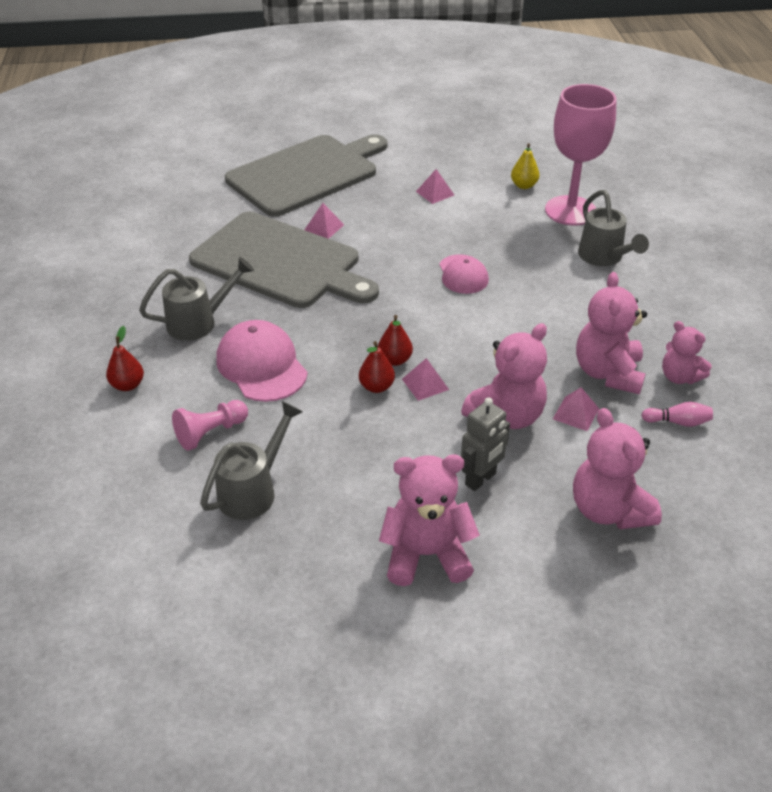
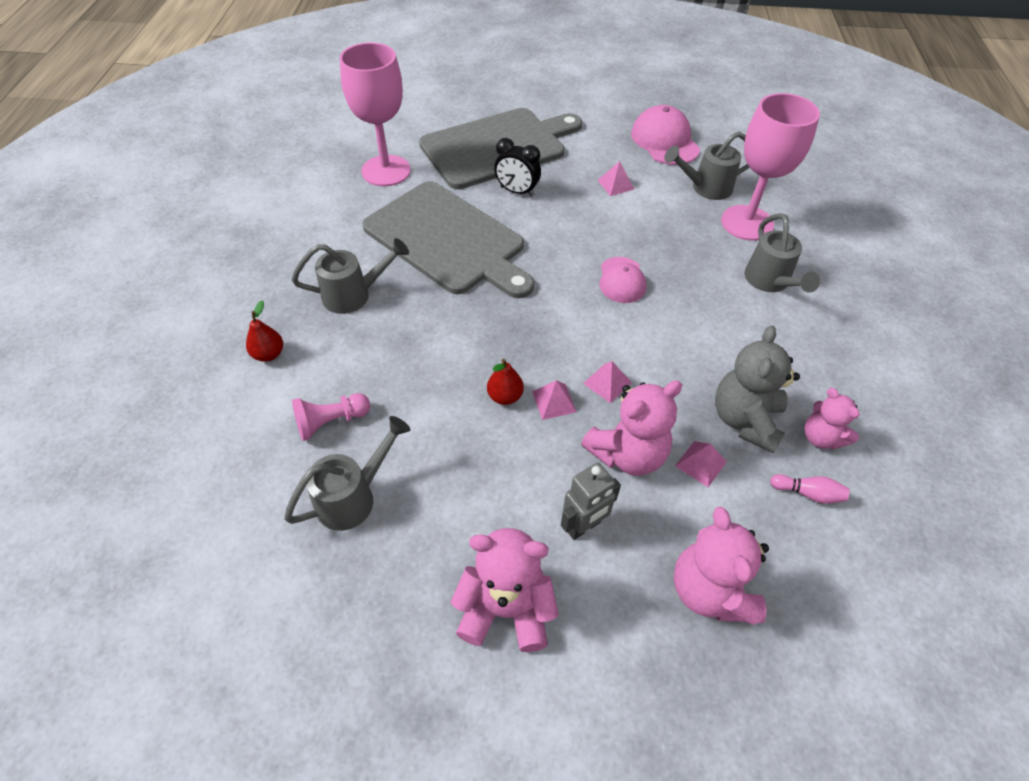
camera: 10 degrees right, 10 degrees up
pink cap [216,320,308,402] -> pink cap moved to [631,105,700,165]
pink pyramid [304,203,344,239] -> pink pyramid moved to [583,361,632,403]
red pear [378,315,413,366] -> none
yellow pear [511,143,539,189] -> grey watering can [664,132,750,200]
pink teddy bear [576,272,647,394] -> grey teddy bear [715,326,800,453]
none -> pink goblet [340,42,411,187]
none -> black clock [494,138,541,197]

